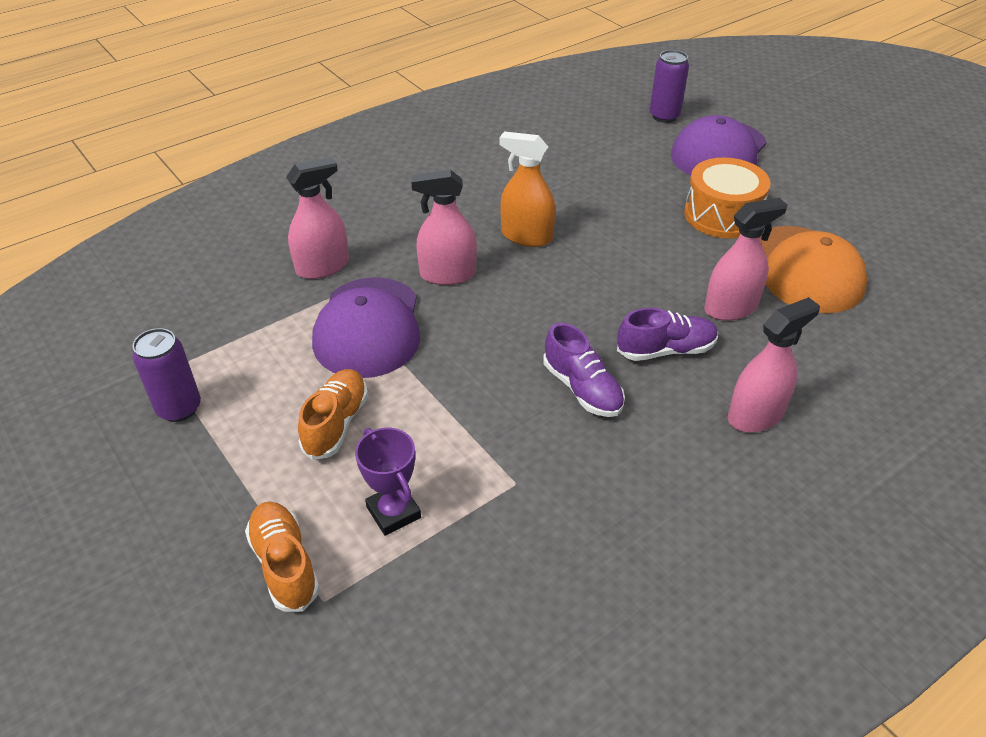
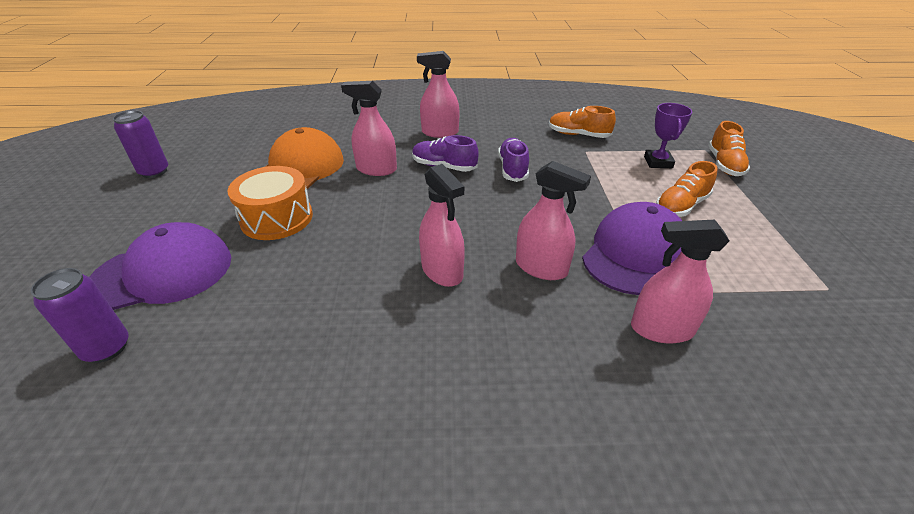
camera: 145 degrees left, 5 degrees down
purple can [132,328,201,422] -> purple can moved to [113,110,168,178]
orange spray bottle [499,131,556,247] -> pink spray bottle [419,164,465,287]
none -> orange shoe [549,106,616,138]

